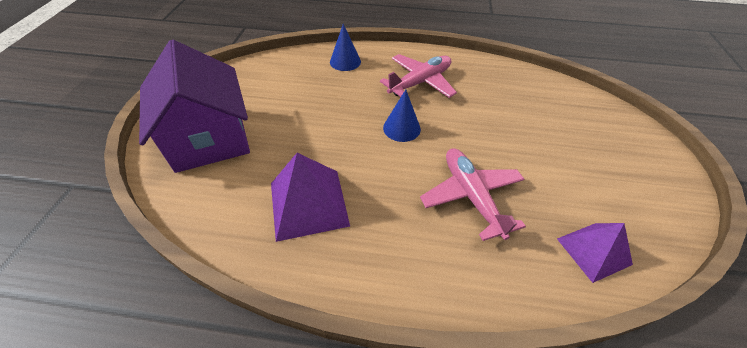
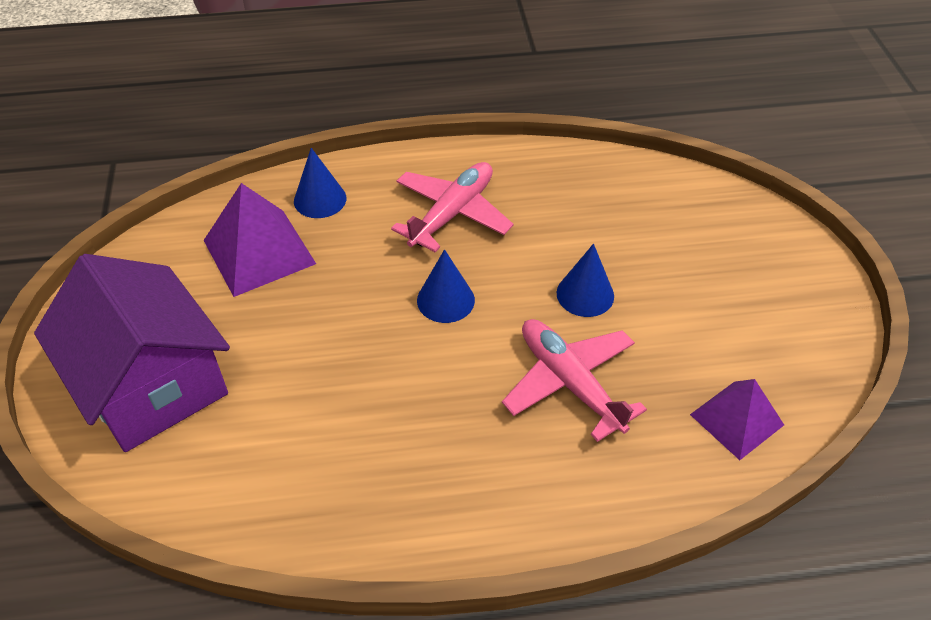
camera: 15 degrees left, 0 degrees up
purple pyramid [271,153,350,242] -> purple pyramid moved to [204,183,316,297]
none -> blue cone [557,244,614,317]

